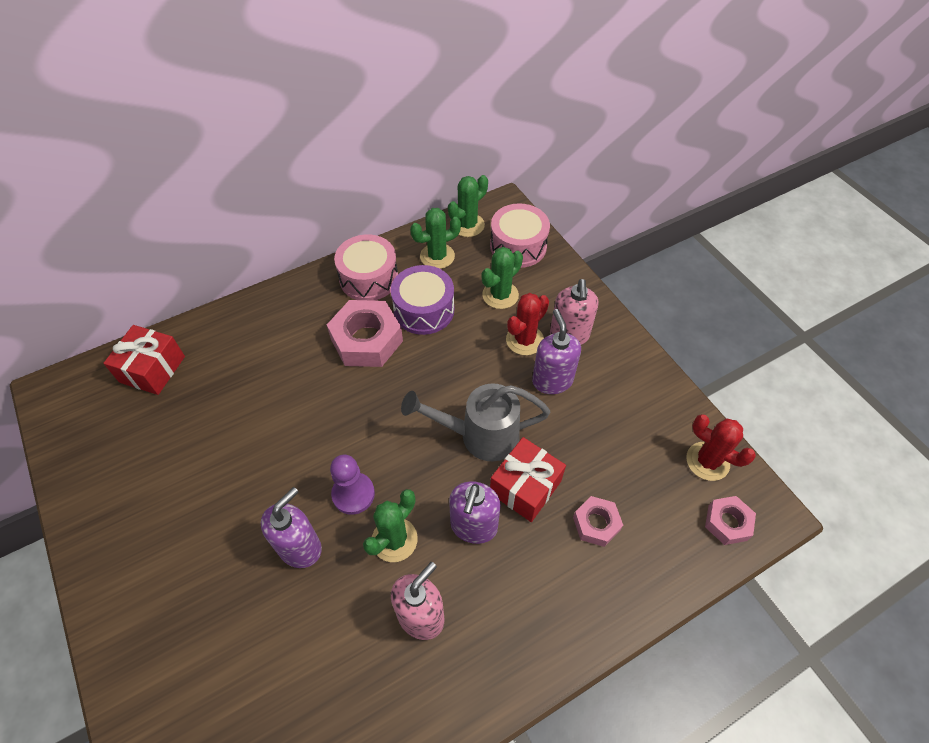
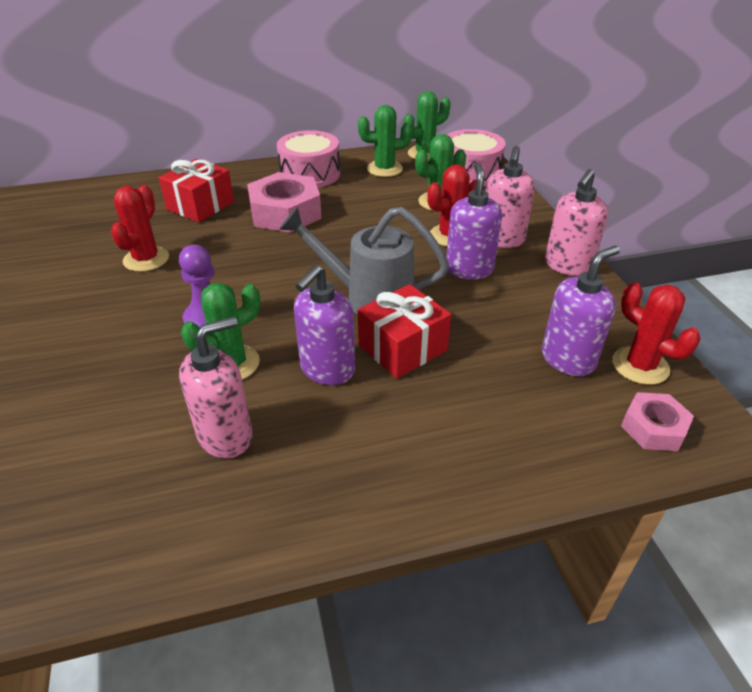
camera: 15 degrees right, 15 degrees down
red gift [103,325,185,395] -> red gift moved to [159,159,234,222]
purple soap dispenser [261,487,322,568] -> purple soap dispenser moved to [542,246,620,376]
purple drum [391,265,454,335] -> none
pink nut [573,496,623,547] -> none
none -> red cactus [111,185,169,272]
none -> pink soap dispenser [545,169,608,276]

